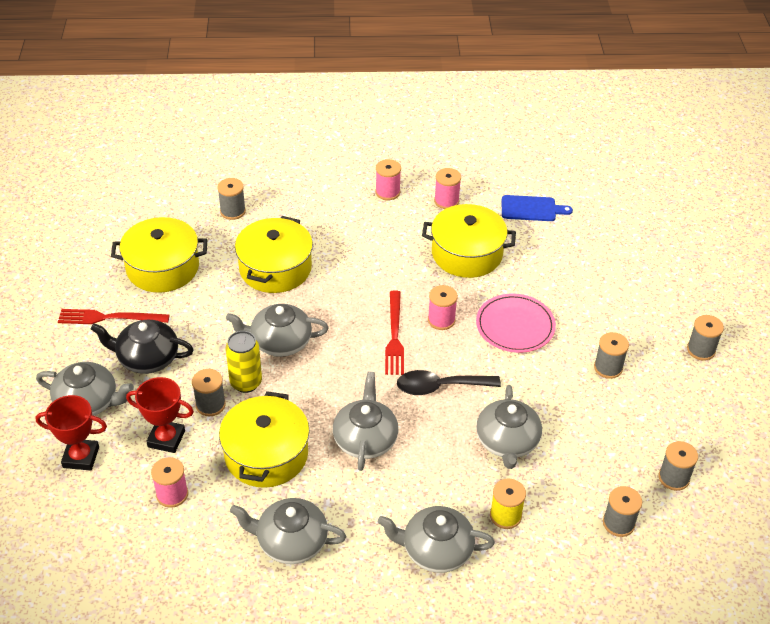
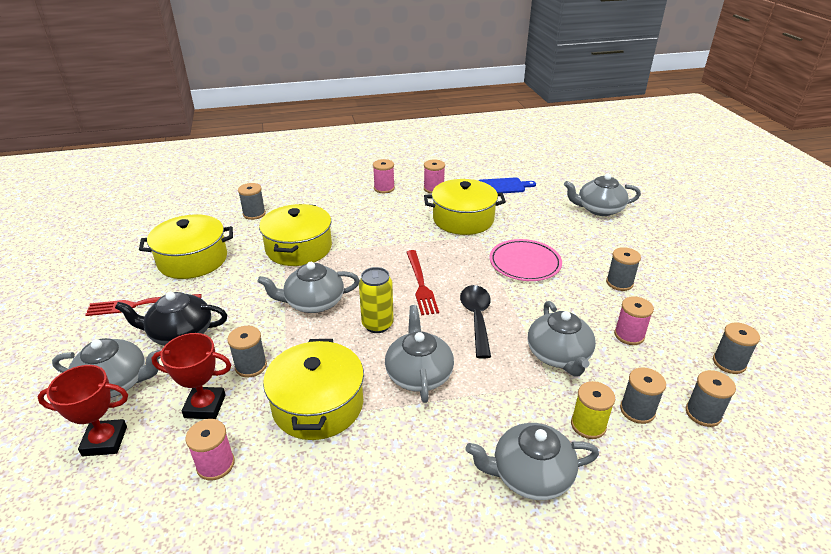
camera: 10 degrees left, 10 degrees down
yellow can [225,331,262,393] -> yellow can moved to [359,267,393,333]
grey teapot [230,498,346,564] -> grey teapot moved to [564,173,641,216]
black spoon [397,370,501,395] -> black spoon turned 105 degrees clockwise [460,285,491,359]
pink spool [428,285,458,330] -> pink spool moved to [614,296,654,345]
grey spool [687,315,724,361] -> grey spool moved to [620,367,666,424]

